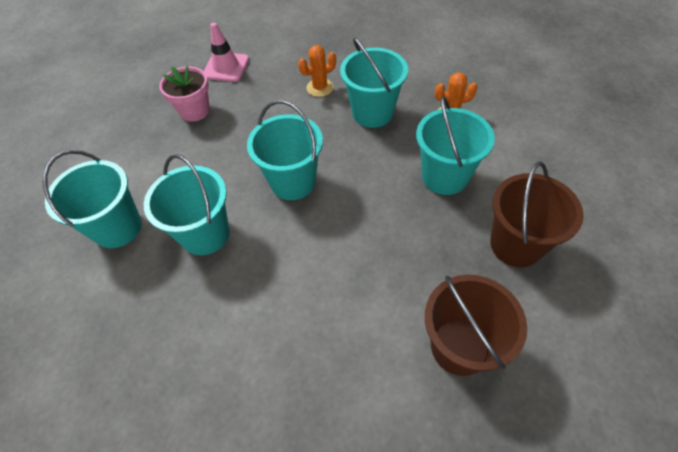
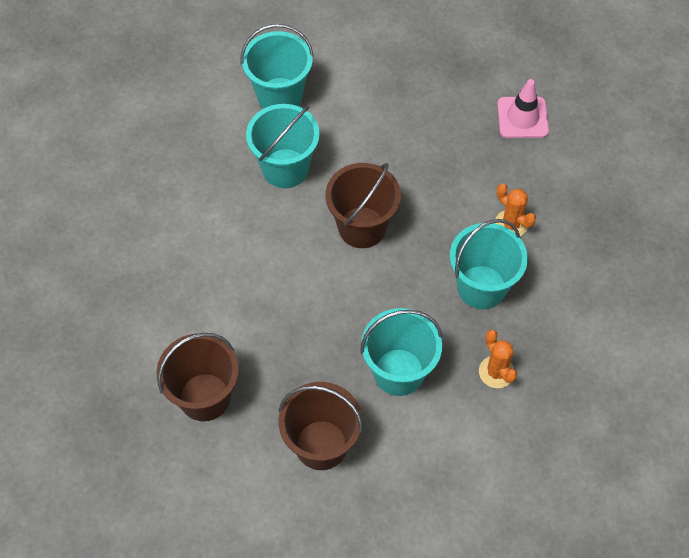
camera: 75 degrees right, 5 degrees up
pink flower pot [159,66,210,122] -> none
turquoise bucket [247,100,323,200] -> brown bucket [325,163,401,248]

